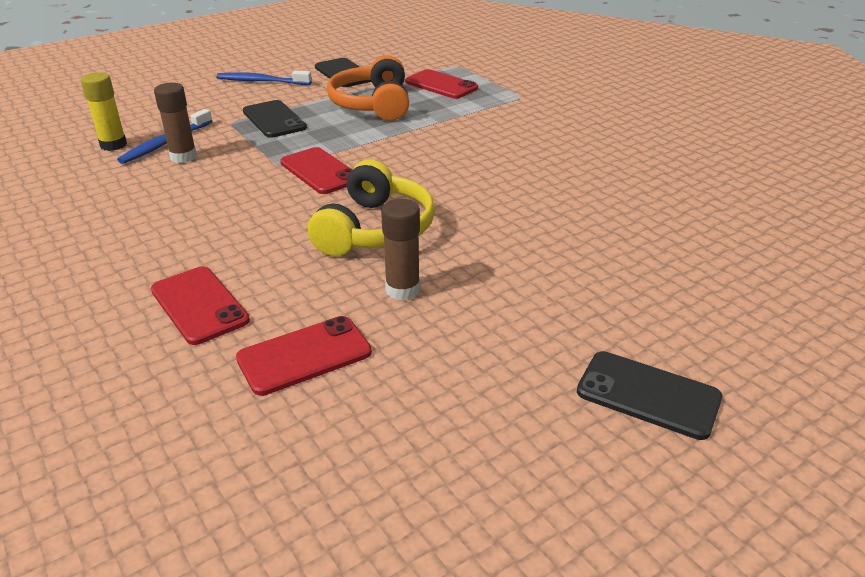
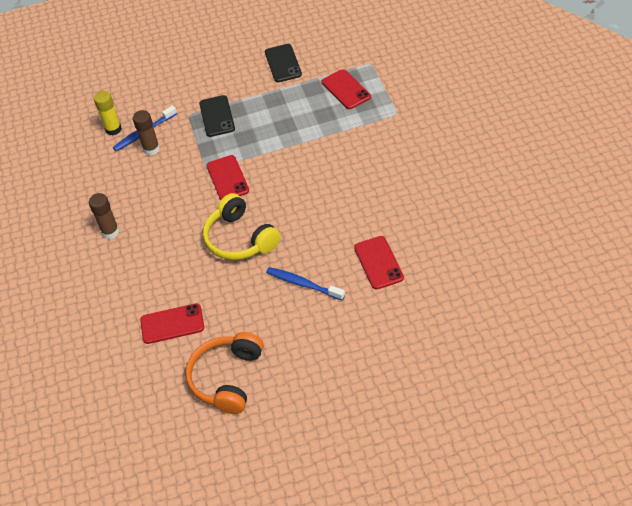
camera: 25 degrees right, 15 degrees up
red phone [151,266,250,345] -> red phone moved to [354,236,404,290]
blue toothbrush [216,70,312,85] -> blue toothbrush moved to [266,267,345,300]
yellow headphones [308,160,435,256] -> yellow headphones turned 105 degrees clockwise [203,193,280,260]
orange headphones [327,55,409,121] -> orange headphones moved to [185,332,263,414]
brown glue stick [381,199,420,301] -> brown glue stick moved to [89,193,119,239]
black phone [577,351,722,440] -> none

